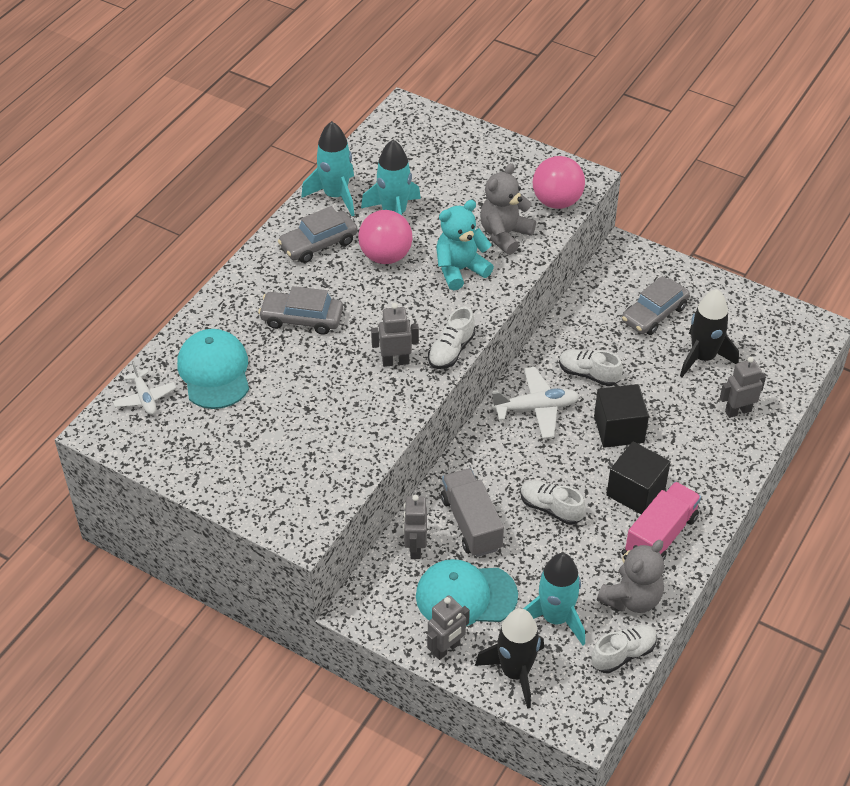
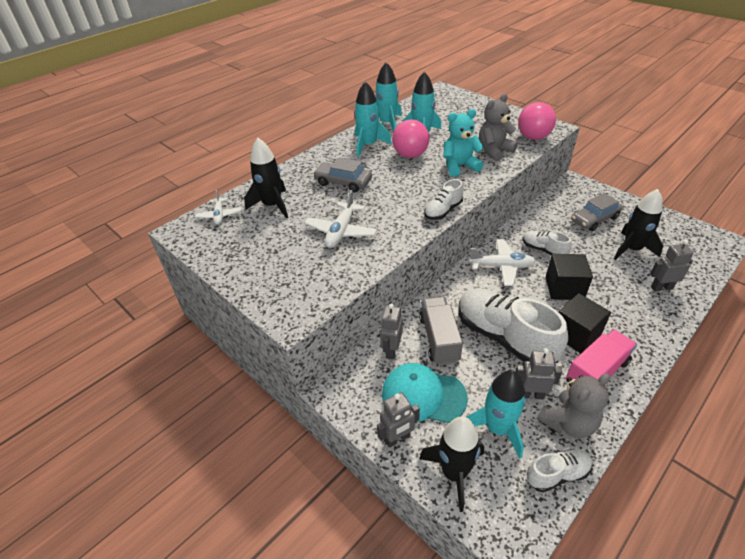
camera: 15 degrees right, 5 degrees down
turquoise cap [177,329,249,409] -> black rocket [244,138,288,219]
grey car [278,206,358,263] -> turquoise rocket [354,81,392,157]
grey robot [371,303,419,367] -> grey robot moved to [516,348,562,399]
white shoe [520,480,586,525] -> white shoe [458,288,568,363], size x2.02
none -> white plane [304,190,377,248]

